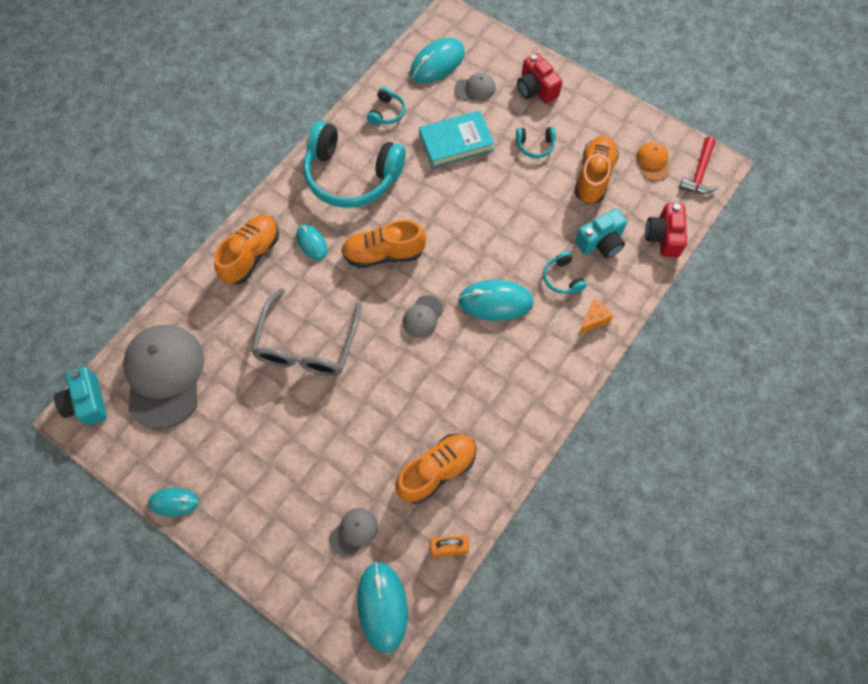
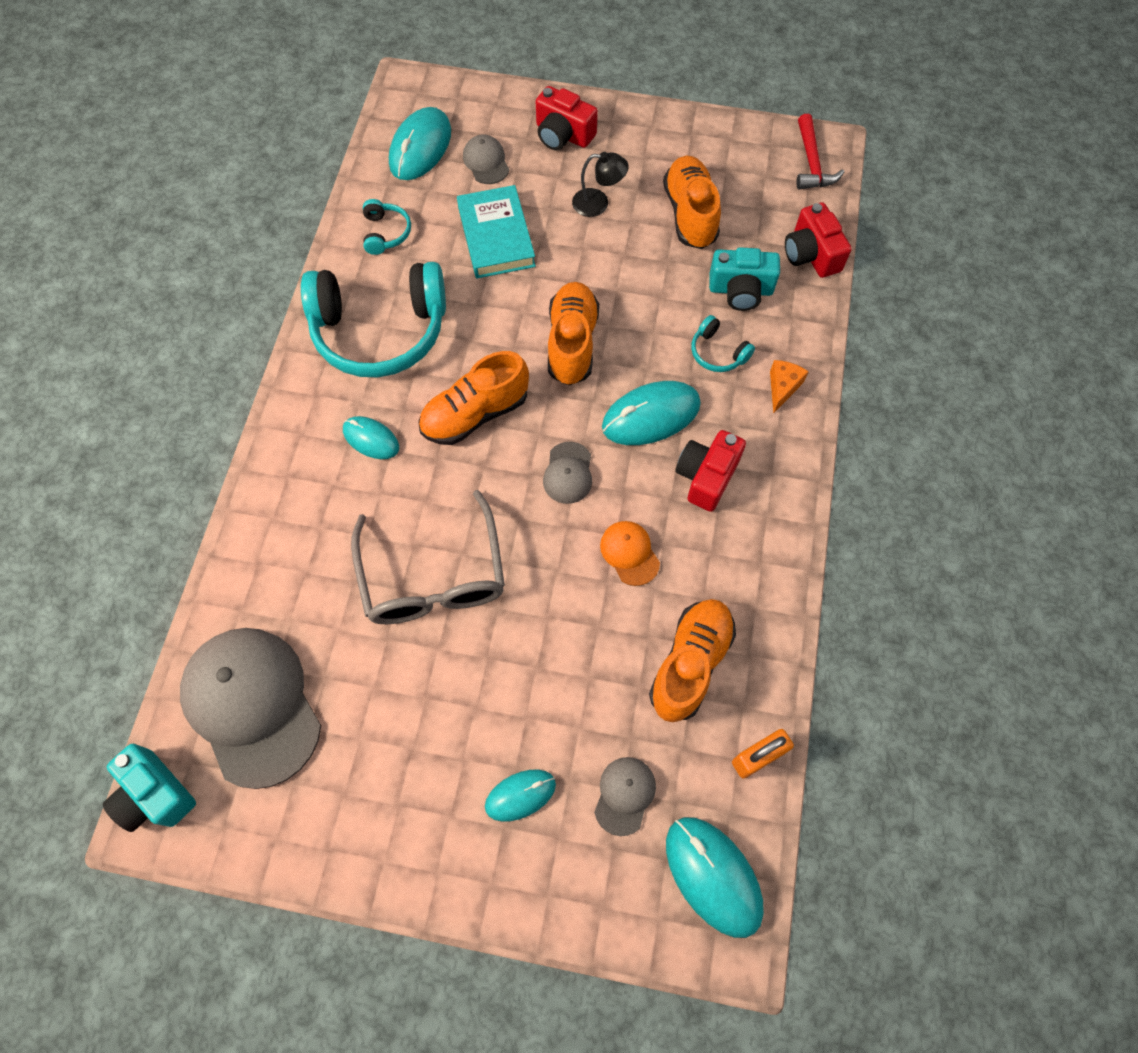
camera: 25 degrees left, 0 degrees up
turquoise mouse [148,488,199,517] -> turquoise mouse moved to [485,769,556,822]
orange shoe [214,215,279,284] -> orange shoe moved to [548,282,599,386]
turquoise book [419,110,495,168] -> turquoise book turned 60 degrees counterclockwise [457,185,536,278]
grey cap [454,73,496,101] -> grey cap turned 75 degrees counterclockwise [463,135,509,184]
turquoise headphones [516,127,556,158] -> black lamp [572,152,629,217]
turquoise camera [575,209,627,258] -> turquoise camera turned 60 degrees clockwise [709,247,780,311]
orange cap [637,142,669,181] -> orange cap moved to [600,521,660,586]
none -> red camera [675,430,746,512]

